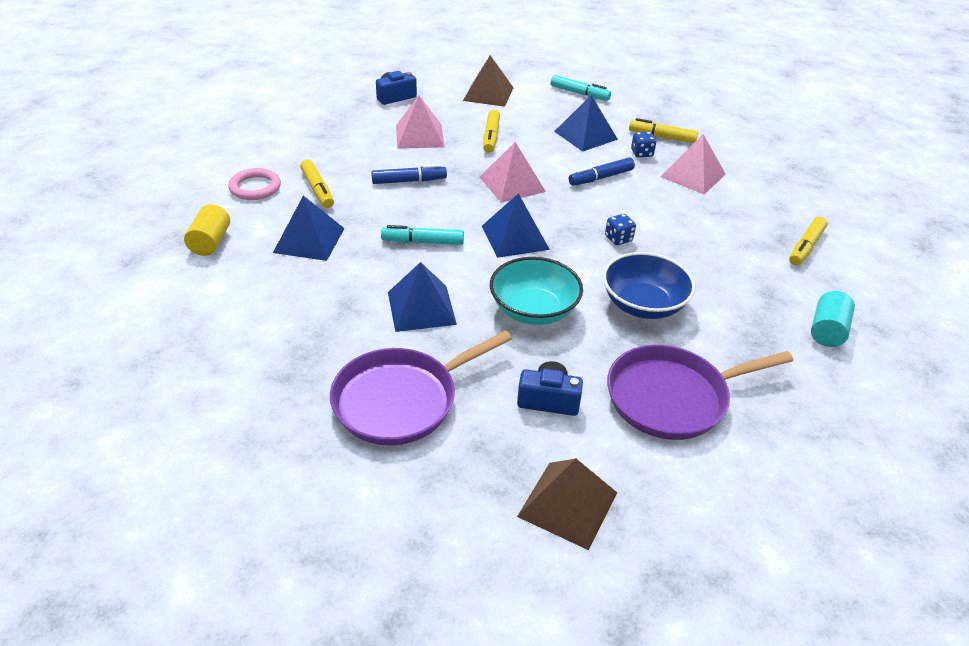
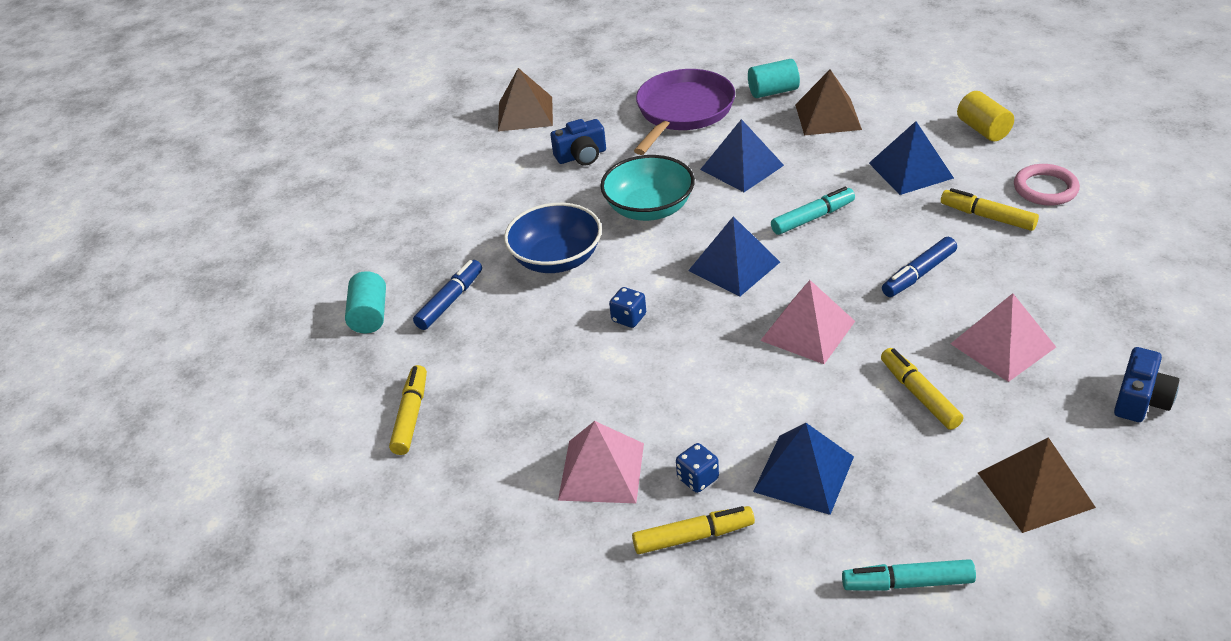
camera: 155 degrees right, 0 degrees up
blue marker [569,157,635,186] -> blue marker moved to [413,260,482,330]
purple pan [607,345,793,440] -> none
none -> turquoise cylinder [748,59,800,98]
none -> brown pyramid [795,69,862,136]

